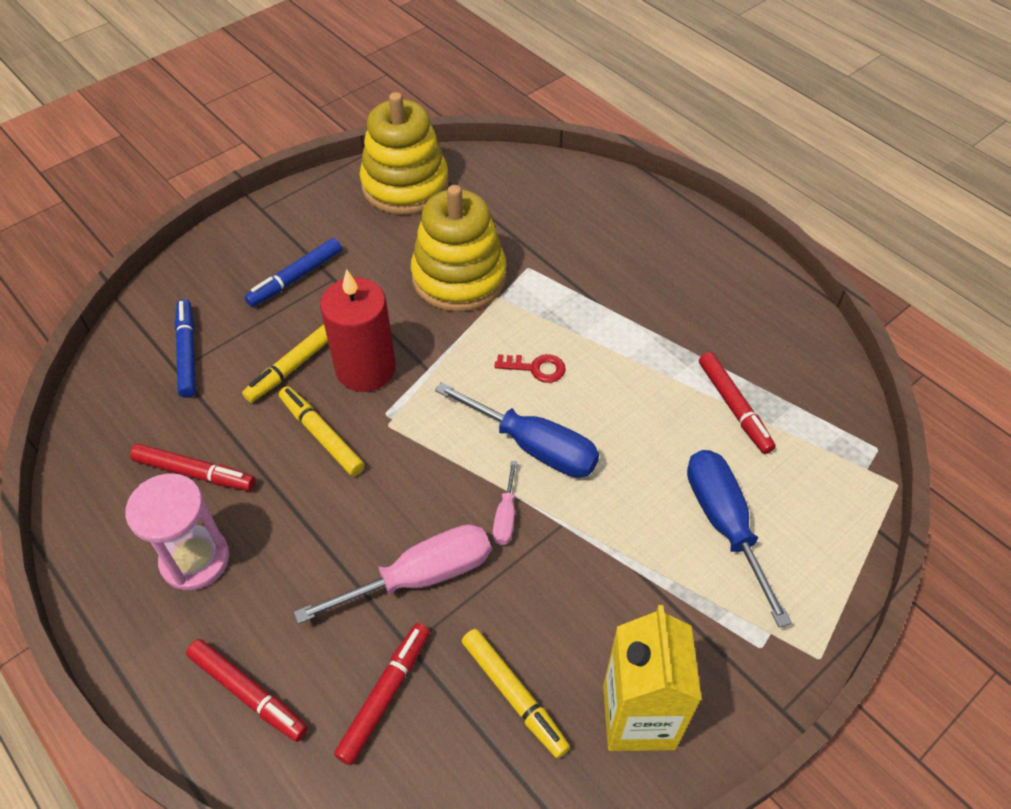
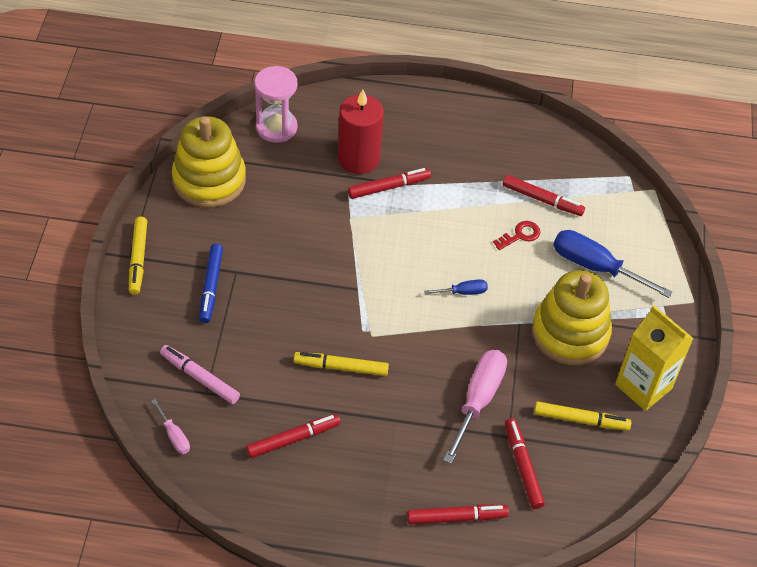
camera: 45 degrees left, 0 degrees up
pink hourglass [125,473,229,590] -> pink hourglass moved to [255,66,298,143]
blue marker [175,299,196,398] -> pink marker [160,345,240,404]
yellow marker [242,324,328,403] -> yellow marker moved to [129,217,147,295]
red candle [320,269,396,392] -> red candle moved to [338,89,384,174]
yellow stacking toy [411,185,507,312] -> yellow stacking toy moved to [532,270,612,365]
blue screwdriver [435,382,599,478] -> blue screwdriver [424,279,488,295], size x0.49
pink screwdriver [493,461,517,545] -> pink screwdriver moved to [152,399,190,454]
red key [494,354,566,383] -> red key moved to [493,221,540,250]
none -> red marker [348,168,431,199]

